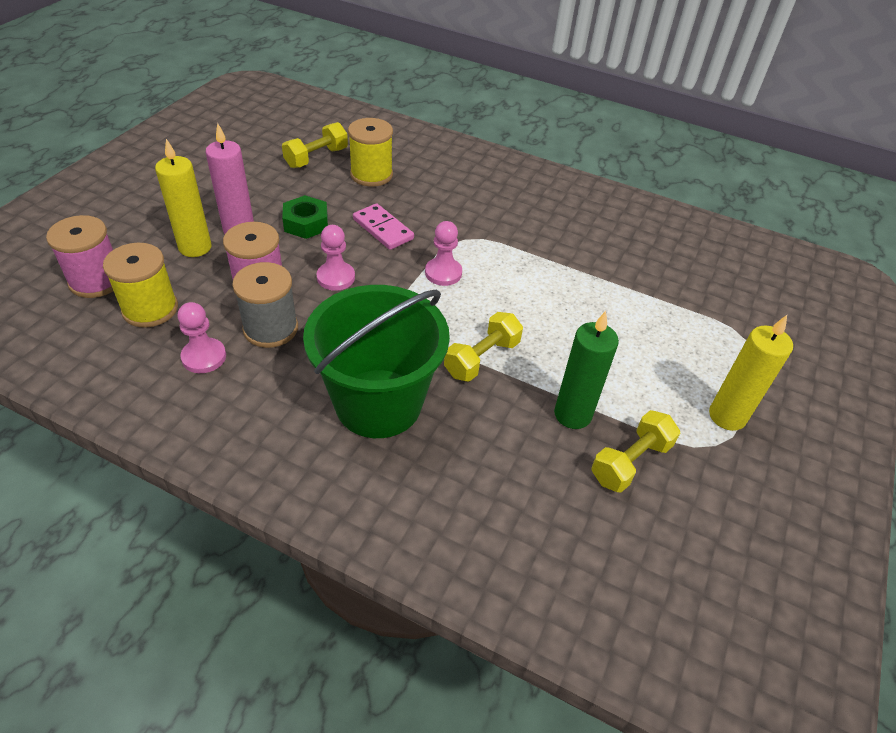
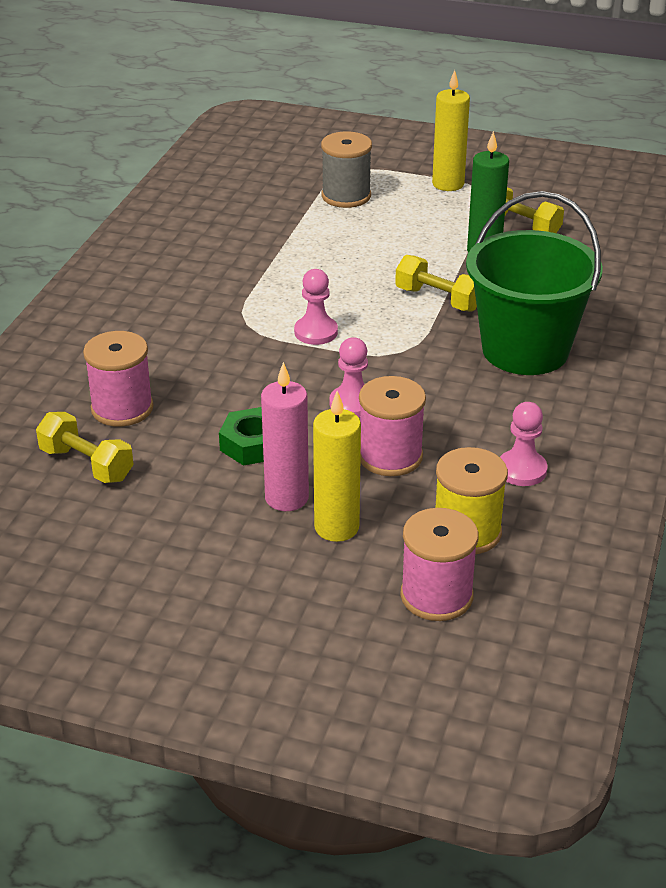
camera: 95 degrees left, 10 degrees down
grey spool [232,262,298,348] -> grey spool moved to [321,131,372,208]
yellow spool [348,118,393,187] -> pink spool [83,331,153,427]
pink domino [353,203,414,250] -> none

